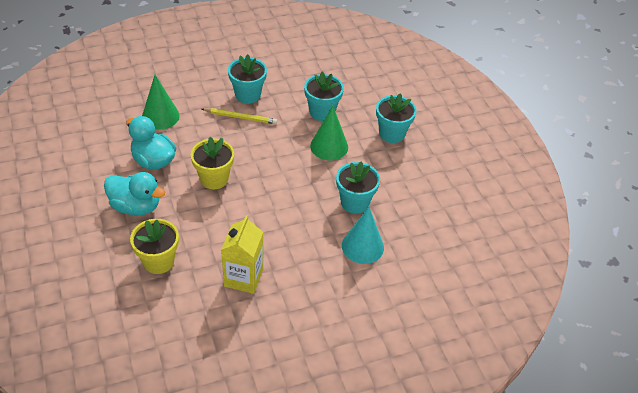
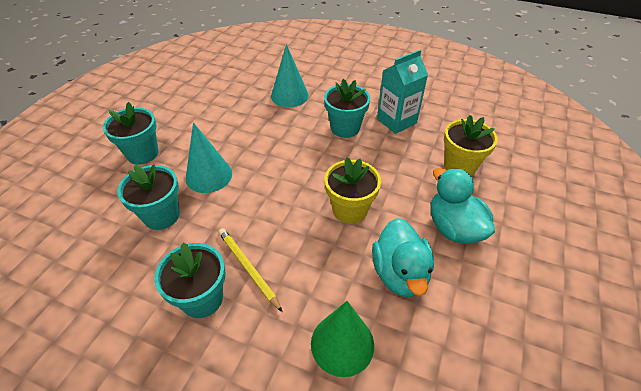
camera: 135 degrees left, 0 degrees up
yellow carton [221,215,263,294] -> turquoise carton [377,50,428,134]
green cone [310,106,348,160] -> turquoise cone [186,123,232,193]
turquoise flower pot [336,162,380,214] -> turquoise flower pot moved to [324,79,370,138]

